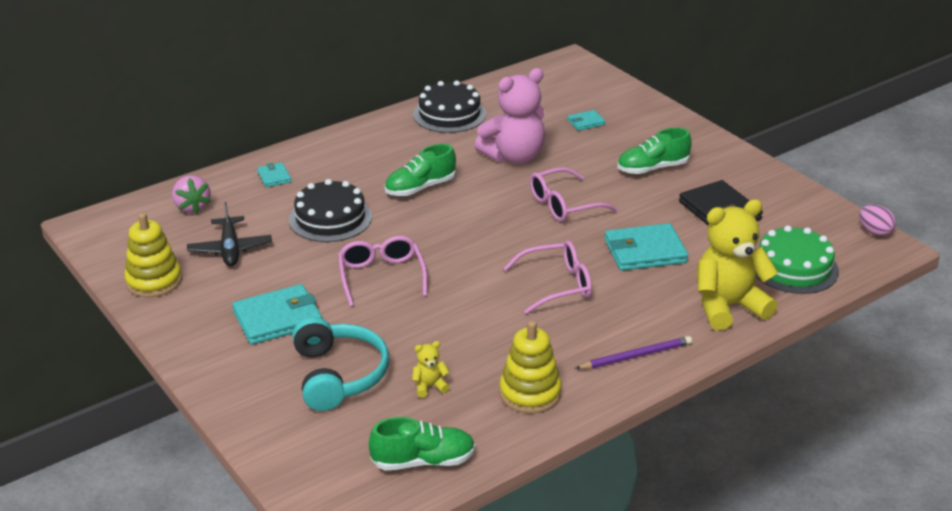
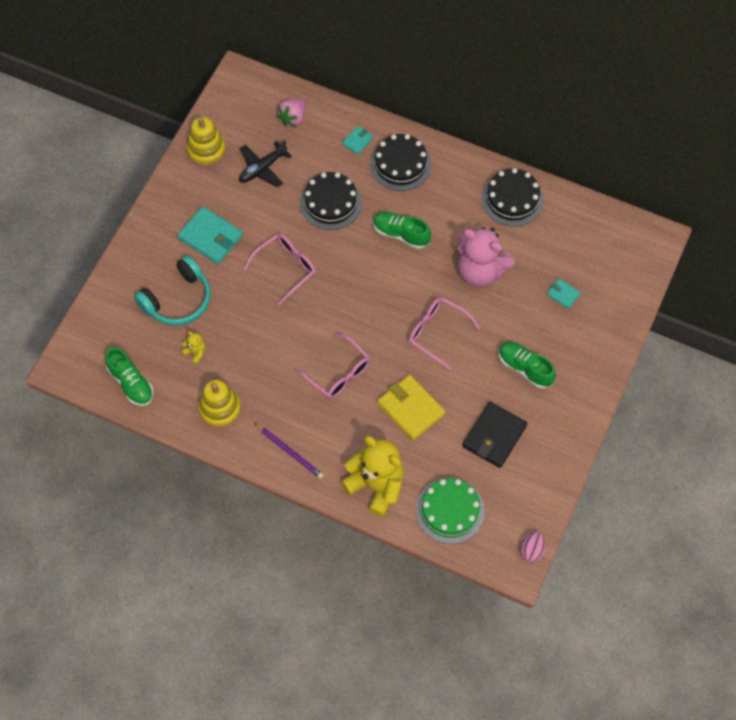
camera: 60 degrees right, 30 degrees up
turquoise wallet [605,223,688,271] -> yellow wallet [377,375,445,440]
none -> black cake [370,134,432,191]

